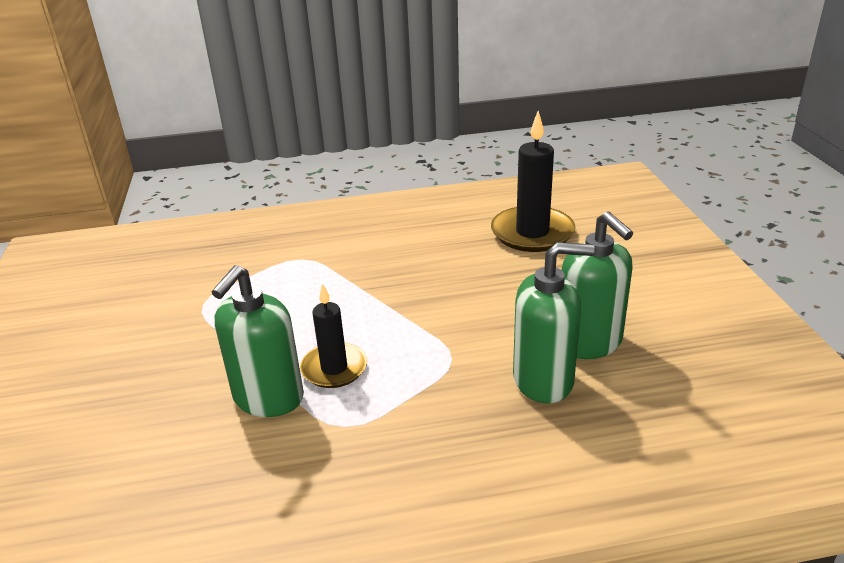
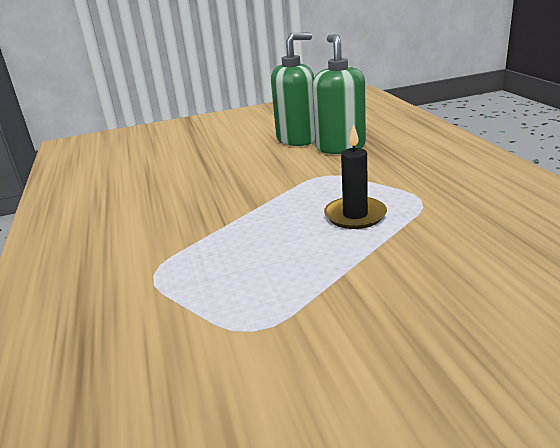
camera: 95 degrees left, 5 degrees down
green soap dispenser [212,265,304,417] -> none
black candle [491,111,576,252] -> none

